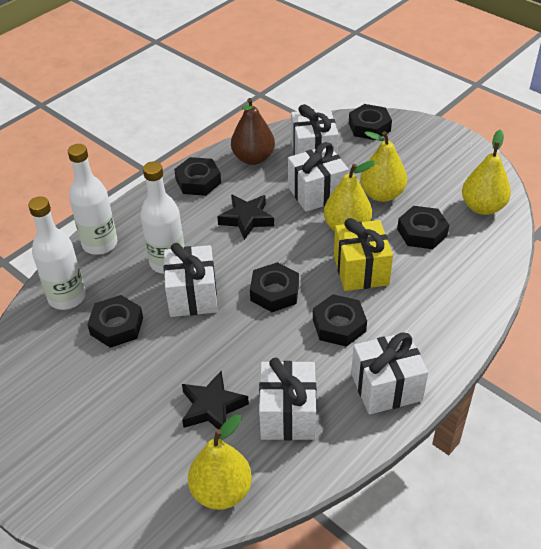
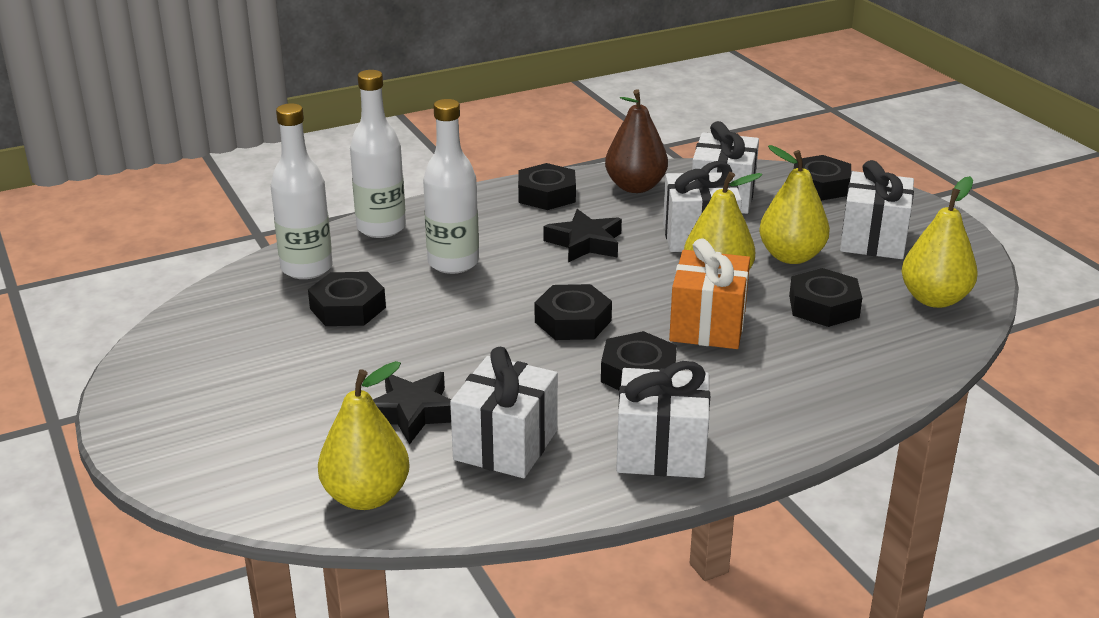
camera: 20 degrees right, 15 degrees down
white gift [164,243,217,317] -> white gift moved to [840,160,914,259]
yellow gift [334,218,393,291] -> orange gift [669,238,750,349]

